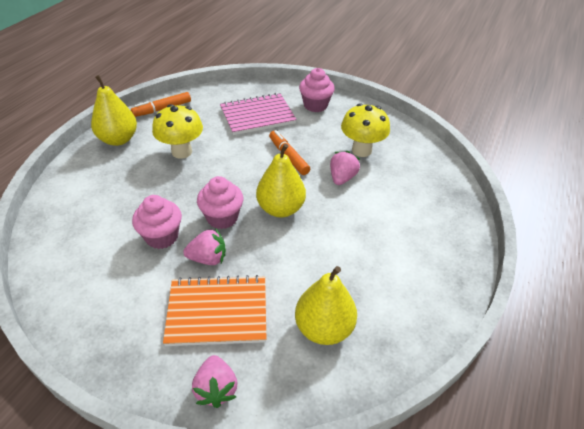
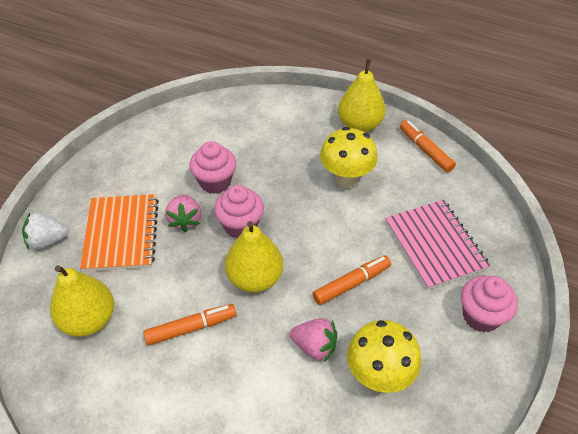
camera: 90 degrees right, 5 degrees up
pink strawberry [192,355,238,408] -> white strawberry [22,213,68,249]
none -> orange marker [143,304,236,346]

